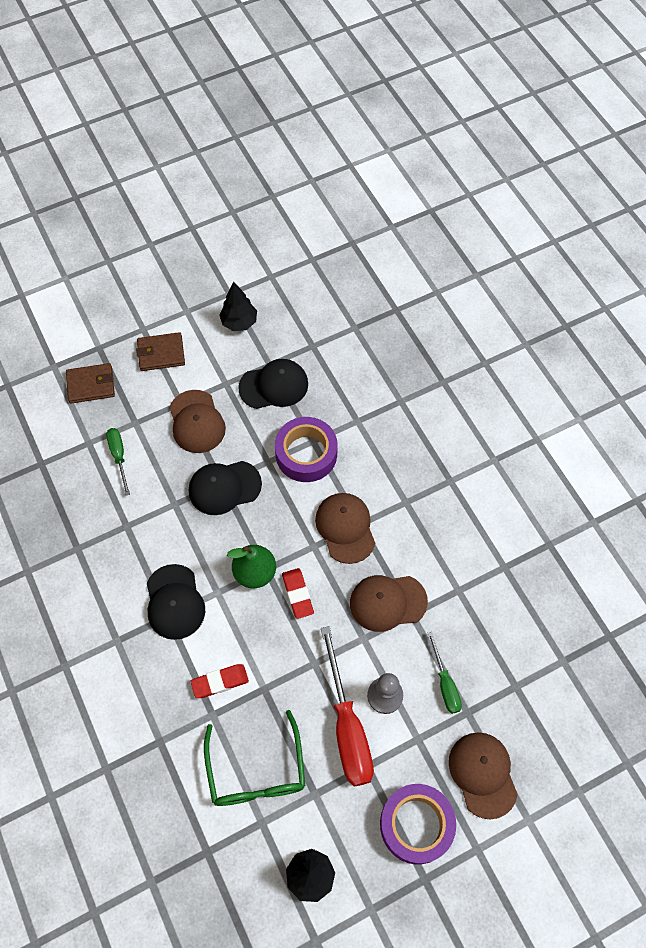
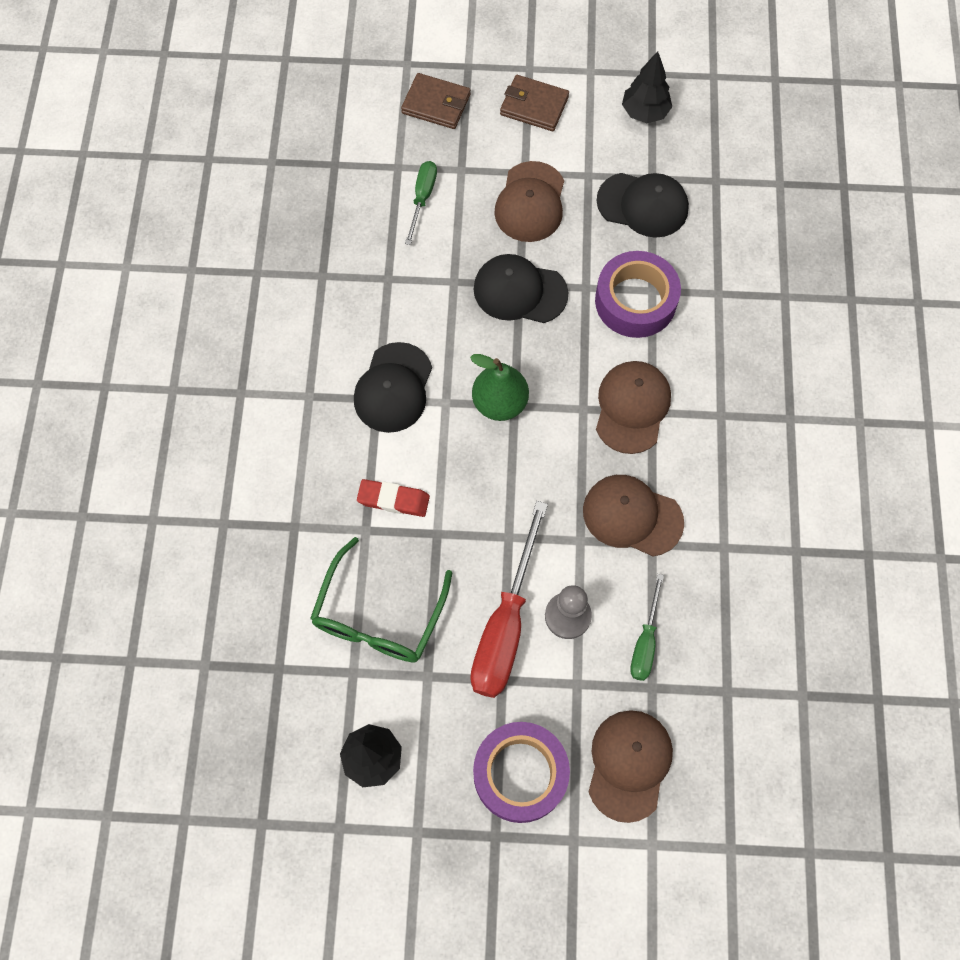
camera: 30 degrees right, 5 degrees up
red eraser [282,568,314,619] -> none

